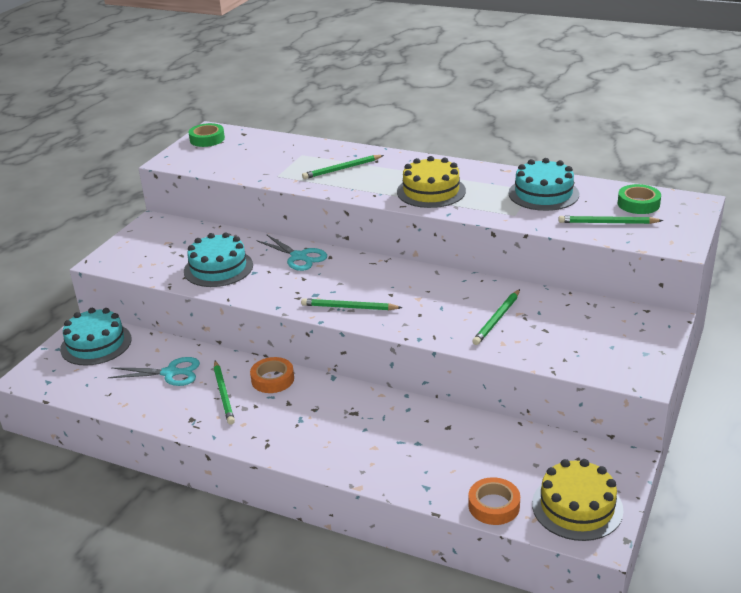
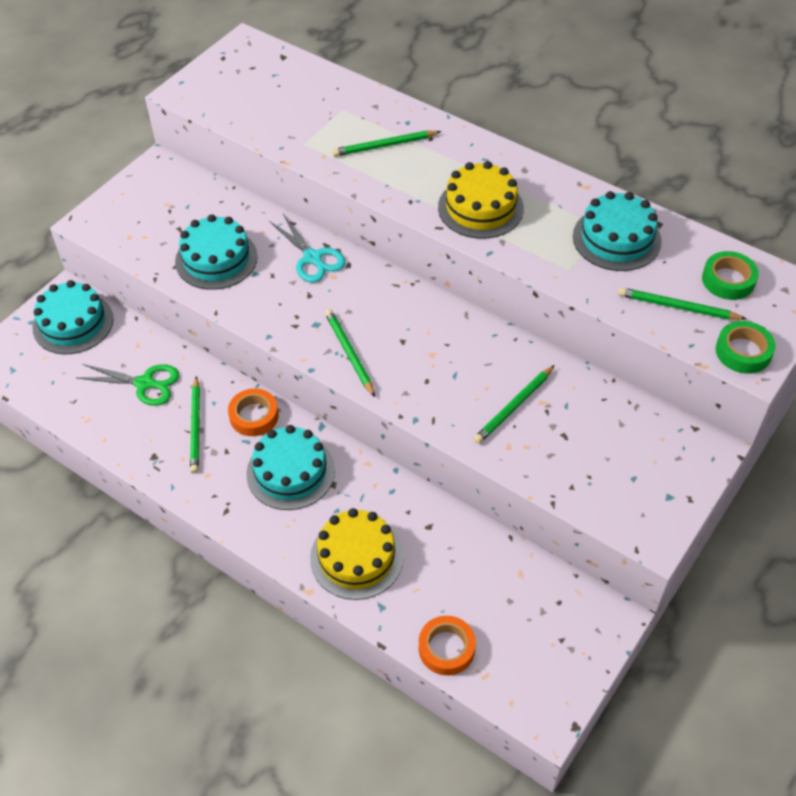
camera: 10 degrees right, 20 degrees up
turquoise scissors [108,357,200,386] -> green scissors [77,364,179,406]
green tape [189,123,225,147] -> green tape moved to [716,321,775,374]
green pencil [301,298,403,310] -> green pencil turned 45 degrees clockwise [325,309,375,397]
yellow cake [532,459,624,541] -> yellow cake moved to [310,508,404,600]
none -> turquoise cake [246,425,335,510]

